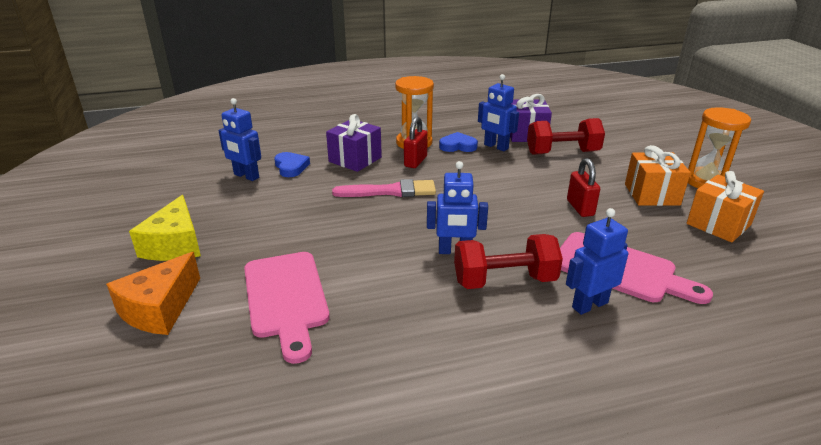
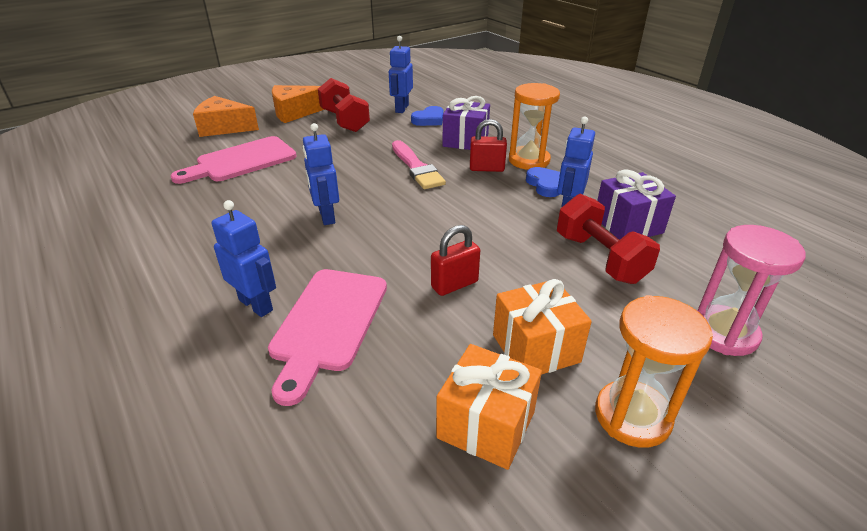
camera: 70 degrees right, 5 degrees up
yellow cheese [129,195,201,261] -> orange cheese [272,85,325,123]
red dumbbell [454,234,563,289] -> red dumbbell moved to [318,78,370,132]
none -> pink hourglass [697,225,806,356]

